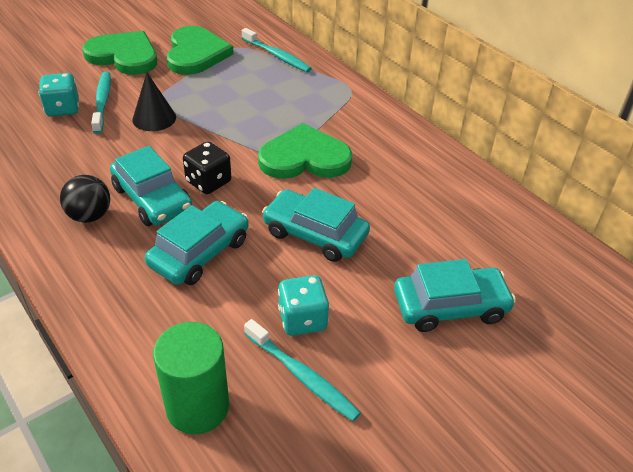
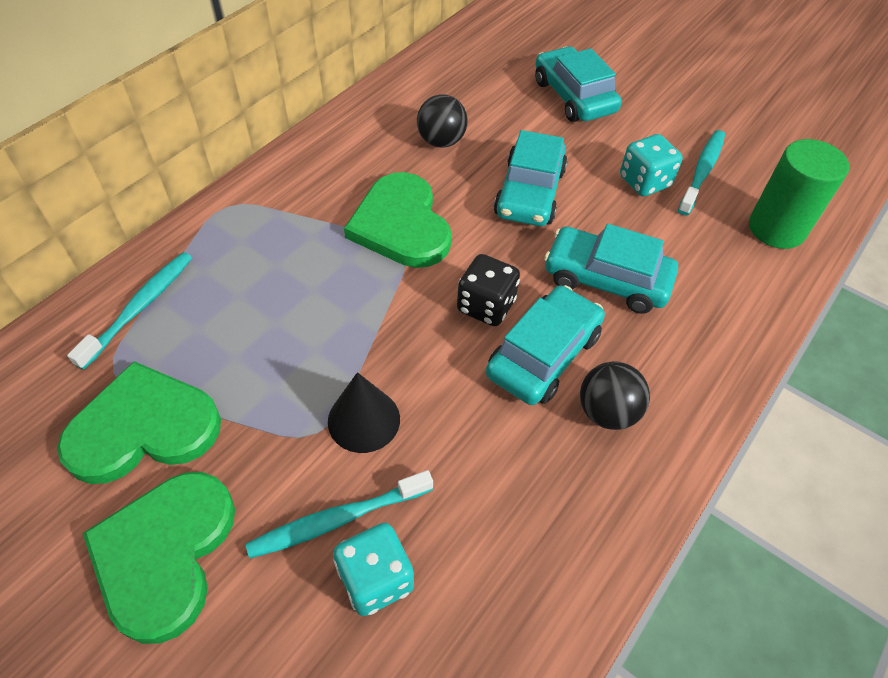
camera: 105 degrees left, 10 degrees up
none -> black ball [417,94,468,148]

